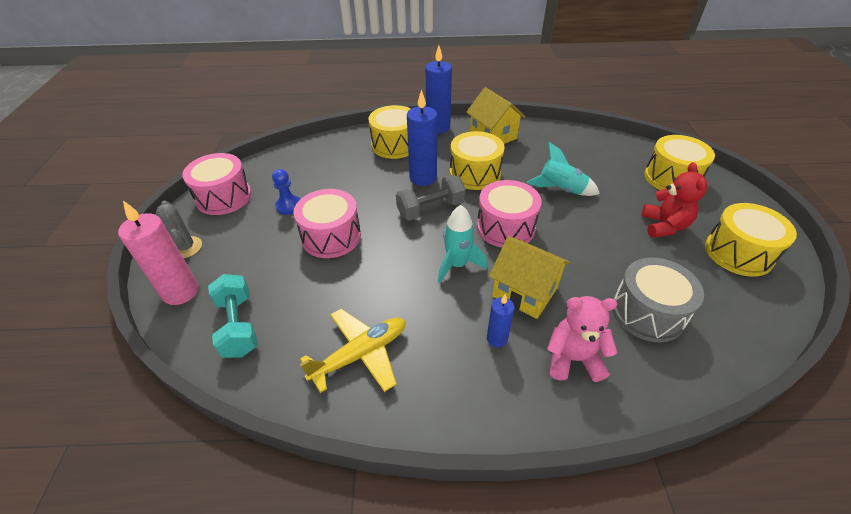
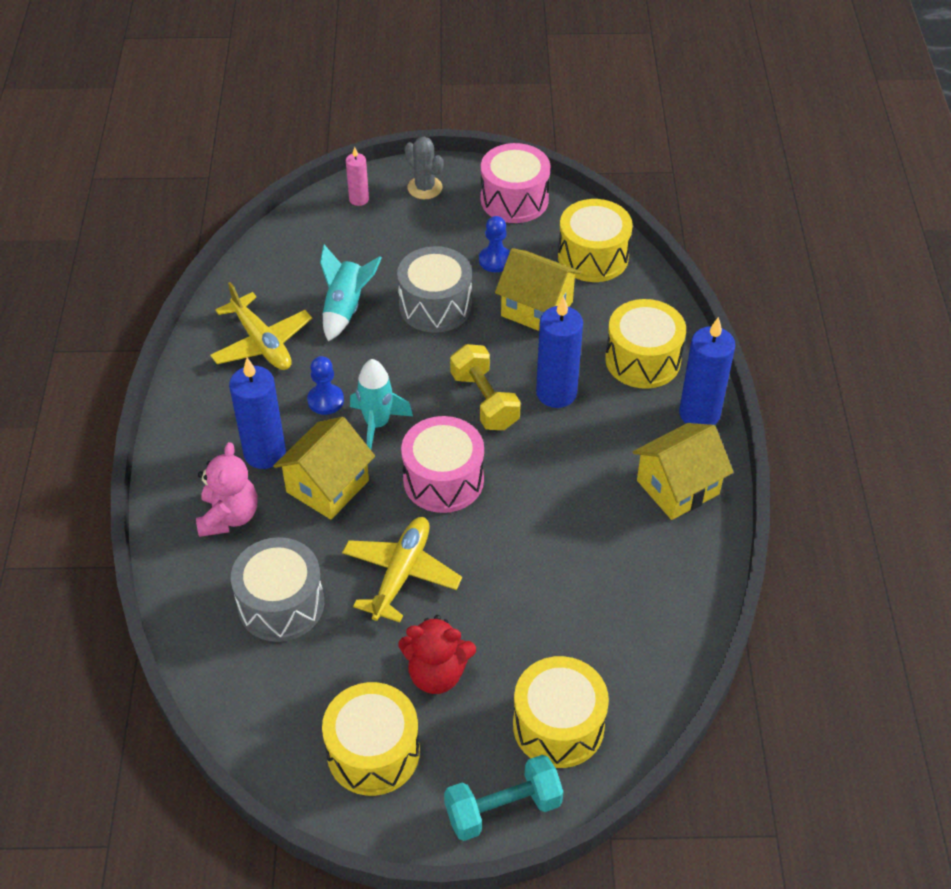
camera: 90 degrees right, 5 degrees up
pink candle [118,201,199,305] -> pink candle [346,147,369,206], size x0.55
grey cactus [156,200,202,258] -> grey cactus turned 75 degrees clockwise [405,137,443,199]
turquoise dumbbell [208,274,258,358] -> turquoise dumbbell moved to [444,755,563,841]
pink drum [293,189,361,258] -> grey drum [397,246,472,333]
grey dumbbell [396,175,466,221] -> yellow dumbbell [450,344,521,430]
yellow drum [450,131,505,190] -> yellow drum moved to [558,199,633,282]
blue candle [487,294,515,347] -> blue candle [229,358,286,469], size x1.82
turquoise rocket [527,142,600,196] -> turquoise rocket moved to [320,245,382,341]
none -> blue pawn [307,356,344,415]
none -> yellow plane [342,517,462,622]
none -> yellow house [495,248,581,331]

